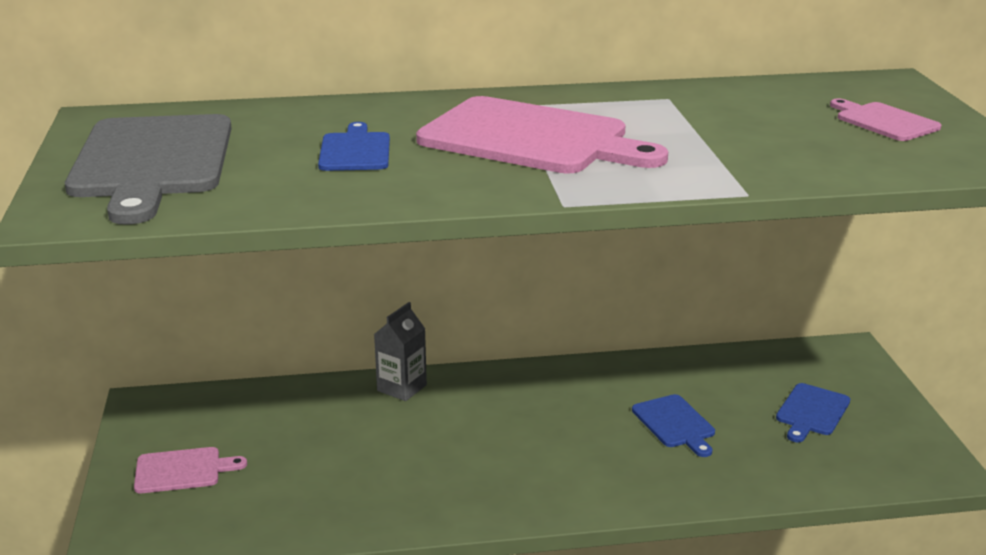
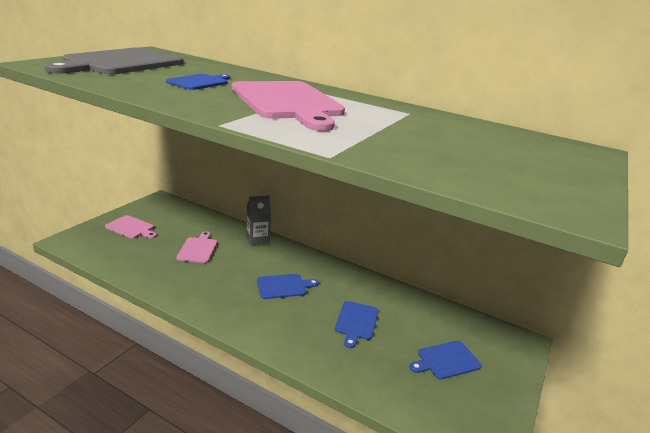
camera: 35 degrees right, 0 degrees up
pink cutting board [830,99,941,141] -> pink cutting board moved to [176,232,217,263]
none -> blue cutting board [257,274,319,299]

